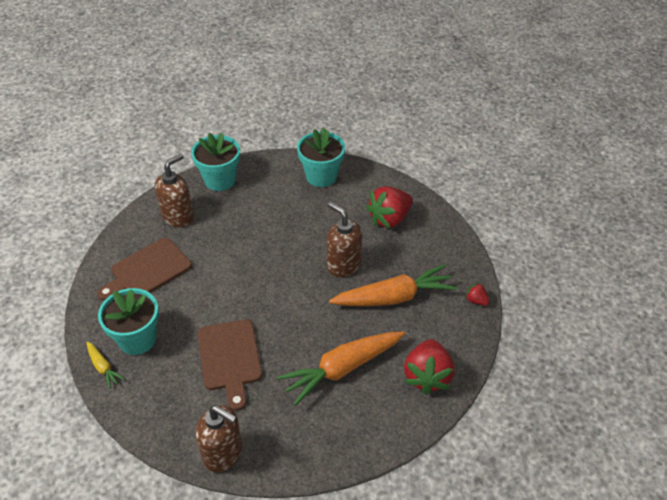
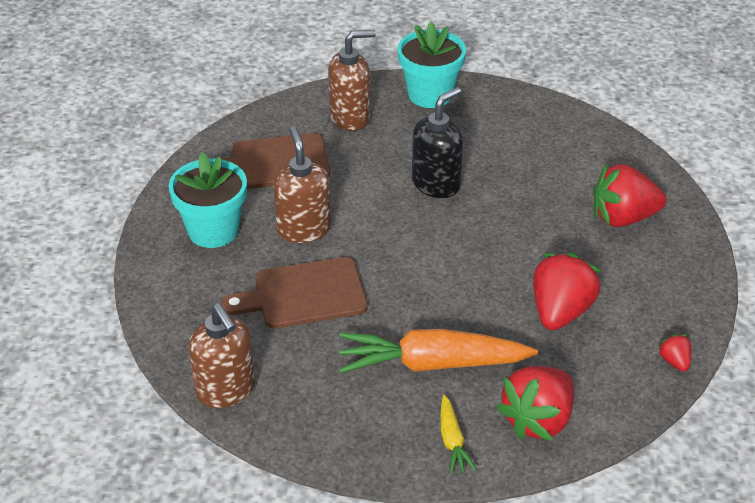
camera: 30 degrees right, 5 degrees down
yellow carrot [87,341,125,389] -> yellow carrot moved to [440,395,477,474]
brown cutting board [197,319,262,411] -> brown cutting board turned 60 degrees clockwise [221,257,367,328]
turquoise flower pot [297,127,345,187] -> none
brown soap dispenser [327,202,362,277] -> brown soap dispenser moved to [273,127,331,243]
orange carrot [329,264,457,306] -> red strawberry [533,252,601,330]
none -> black soap dispenser [412,87,463,198]

